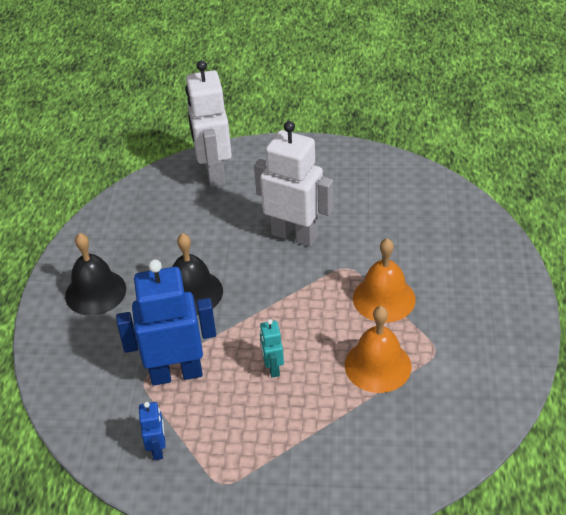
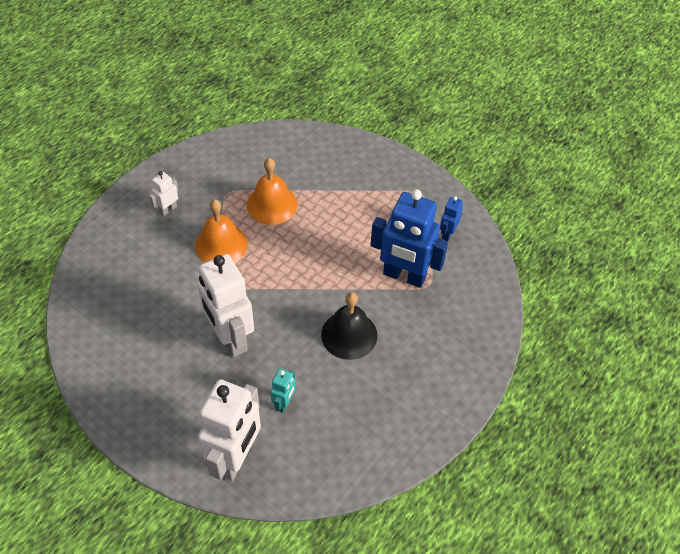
camera: 150 degrees left, 10 degrees up
black bell [65,233,126,316] -> none
turquoise robot [260,319,284,378] -> turquoise robot moved to [271,368,296,413]
none -> white robot [149,171,178,216]

